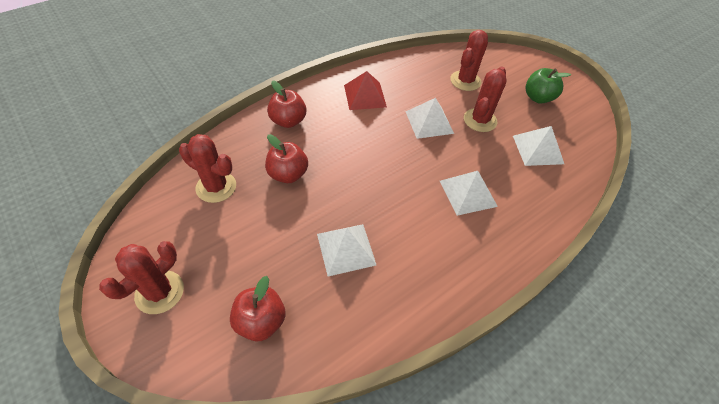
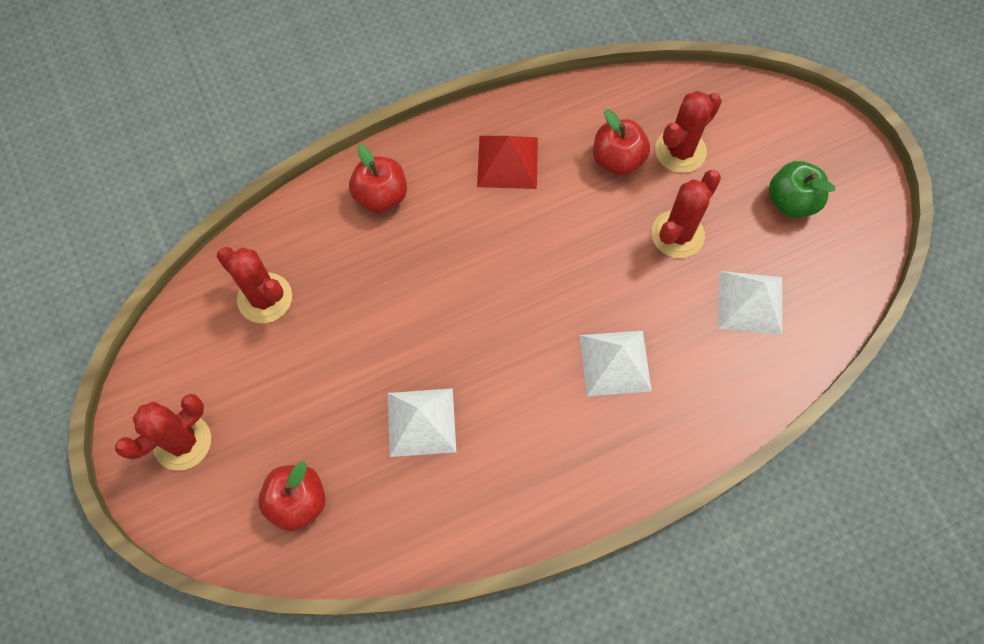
camera: 15 degrees right, 15 degrees up
red apple [265,134,308,183] -> red apple moved to [593,109,650,176]
white pyramid [405,98,454,139] -> none

